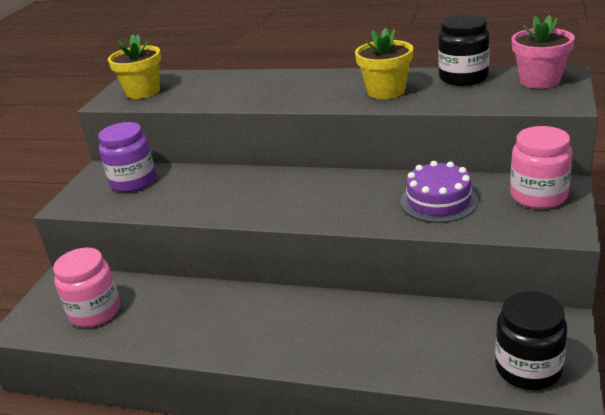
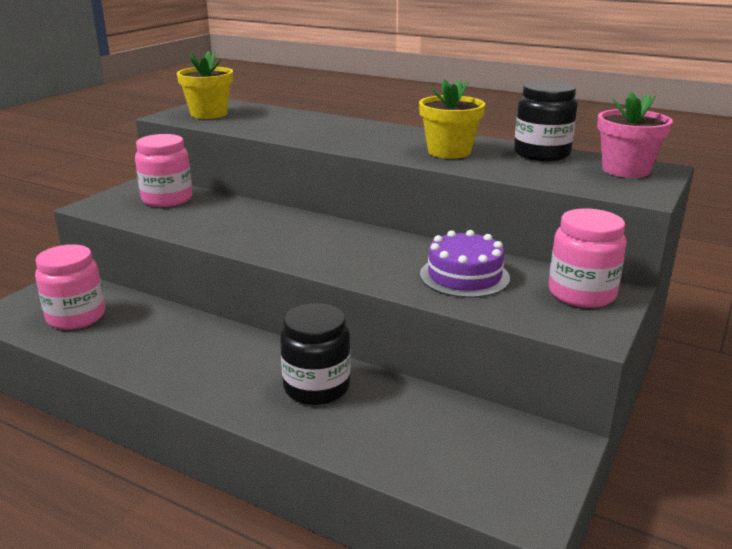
camera: 10 degrees right, 5 degrees down
purple jar [98,122,156,192] -> pink jar [135,134,193,207]
black jar [495,291,567,390] -> black jar moved to [280,303,351,405]

